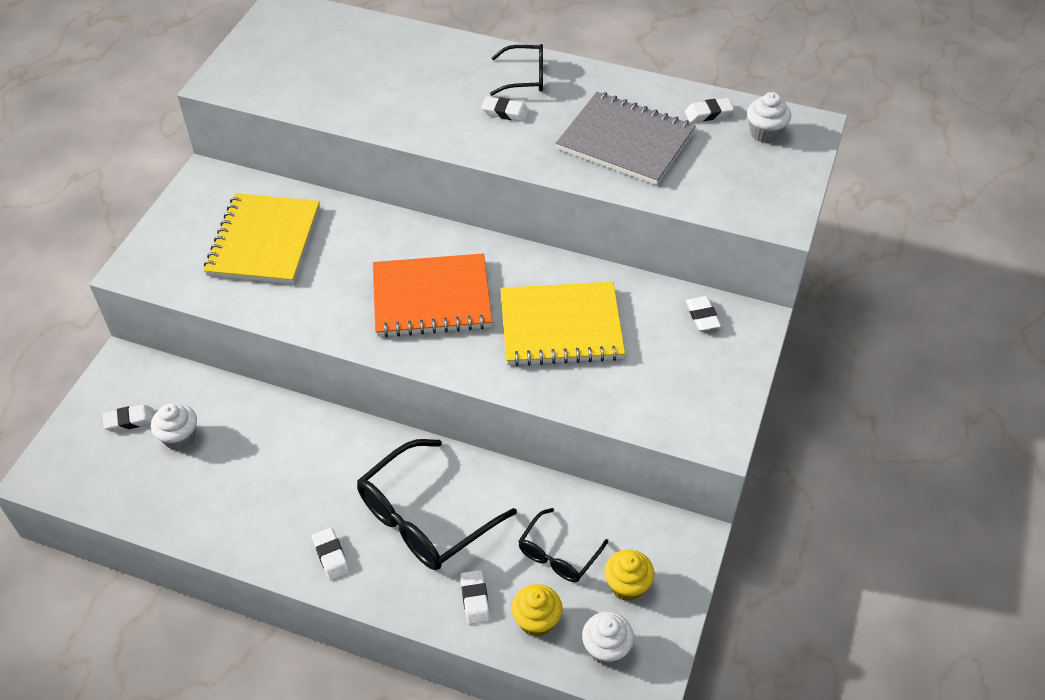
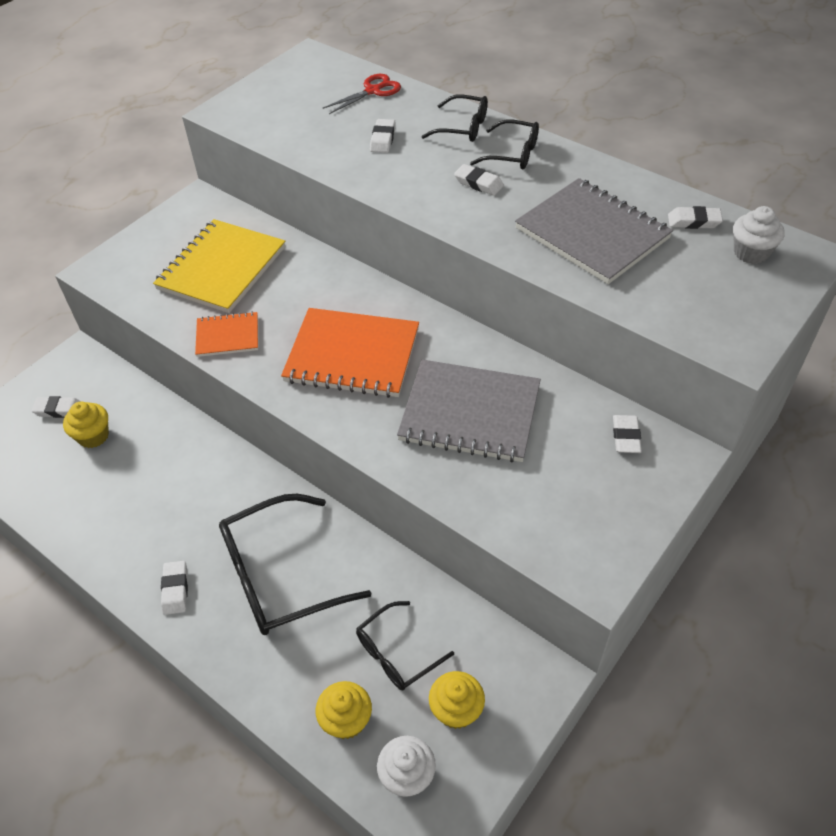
camera: 20 degrees right, 0 degrees up
white cupcake [151,403,197,450] -> yellow cupcake [63,401,109,448]
white eraser [460,570,490,625] -> white eraser moved to [370,119,395,153]
yellow notebook [500,282,625,366] -> grey notebook [397,359,541,462]
none -> orange notebook [195,311,258,357]
none -> red scissors [323,74,401,114]
none -> black glasses [421,95,488,142]

